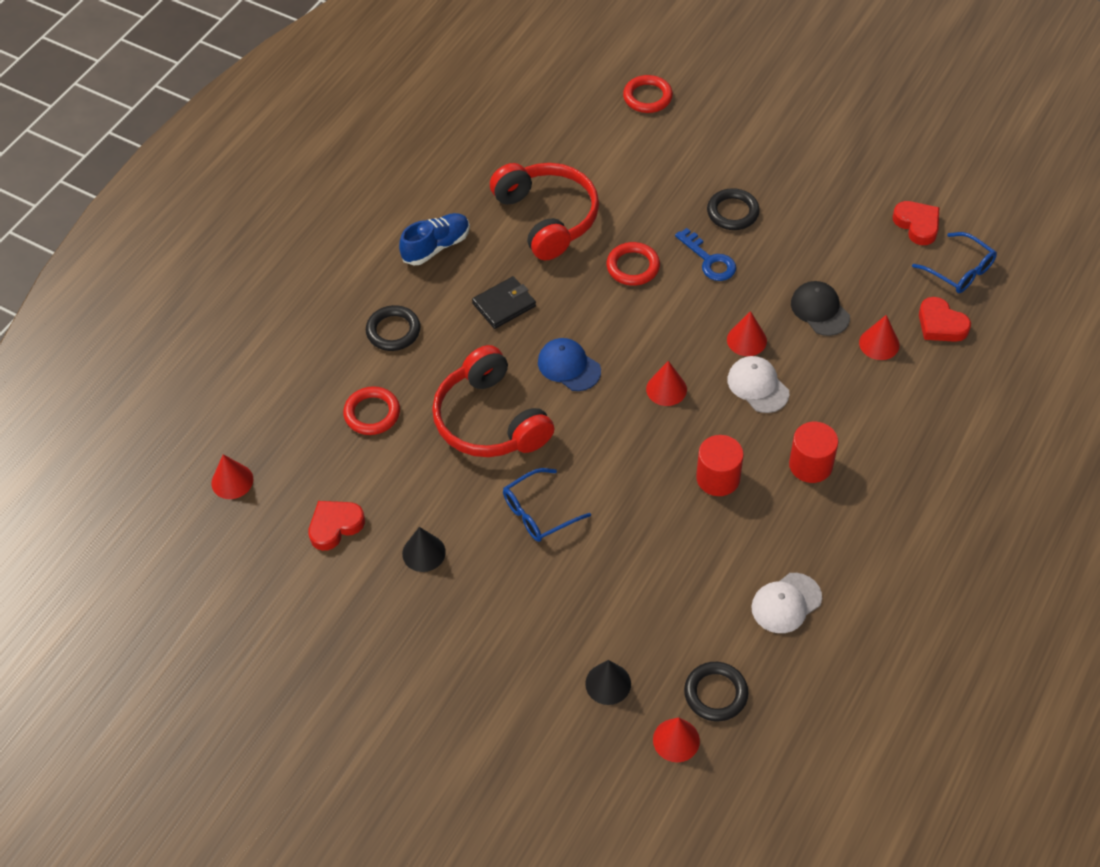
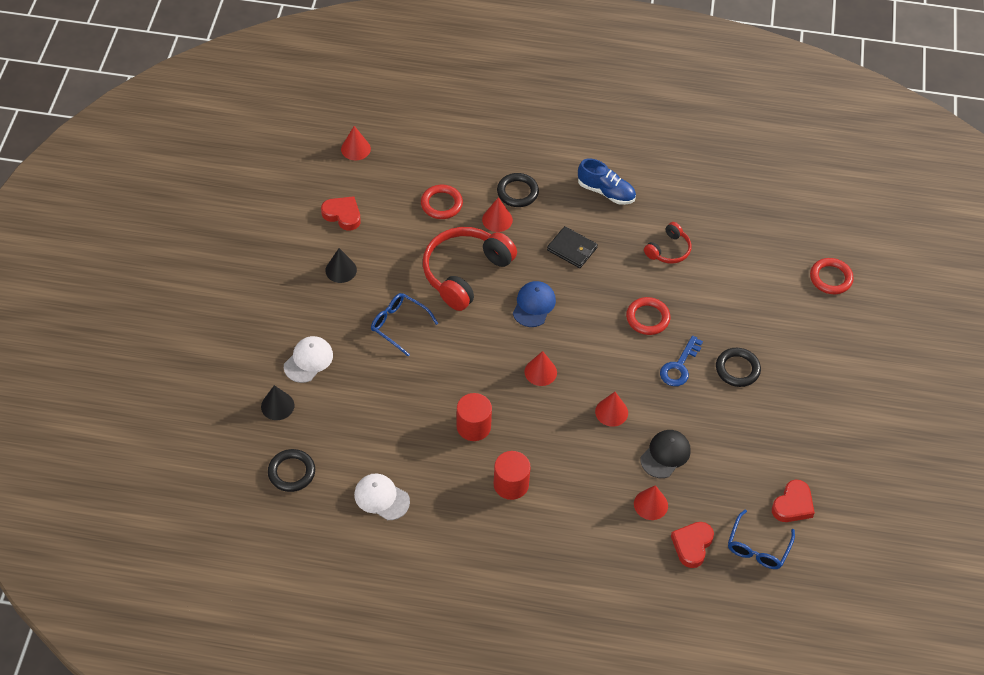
camera: 65 degrees right, 0 degrees up
red headphones [490,163,599,260] -> red headphones [644,222,691,264], size x0.51
red cone [653,717,700,762] -> red cone moved to [482,197,513,232]
white cap [727,356,789,413] -> white cap moved to [284,336,333,383]

